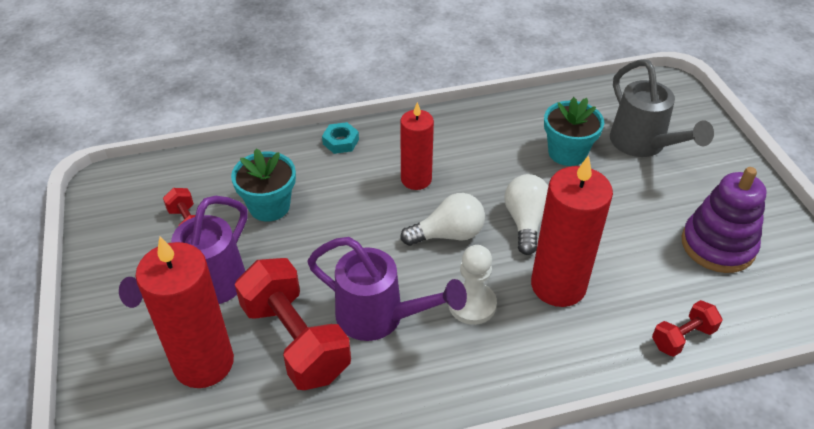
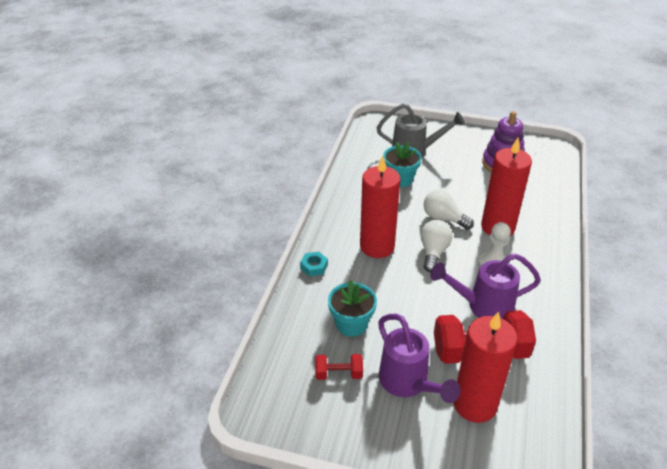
camera: 60 degrees left, 5 degrees down
purple watering can [307,237,467,341] -> purple watering can turned 150 degrees counterclockwise [430,253,541,319]
red candle [400,102,434,190] -> red candle [360,156,401,258], size x1.58
red dumbbell [652,300,722,357] -> none

